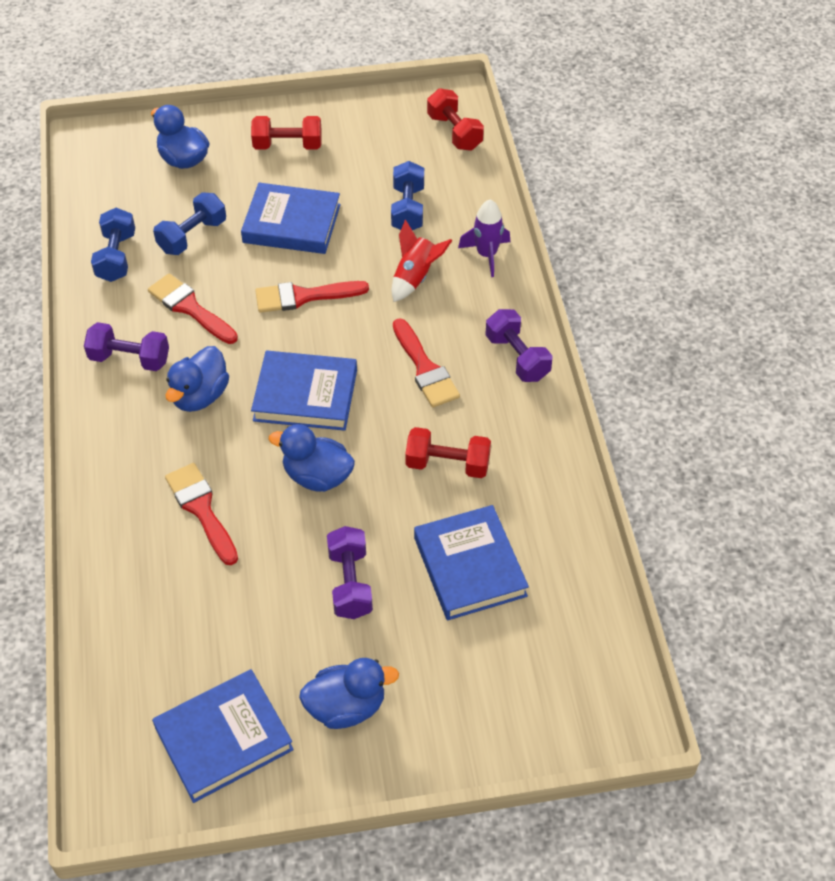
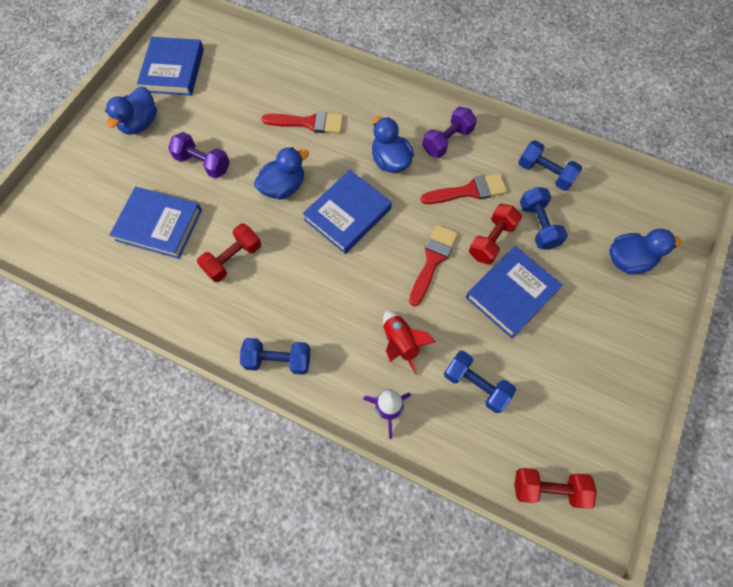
camera: 125 degrees right, 15 degrees up
red dumbbell [251,116,322,150] -> red dumbbell moved to [469,204,522,265]
red brush [393,318,460,407] -> none
purple dumbbell [485,309,552,382] -> blue dumbbell [240,338,310,375]

